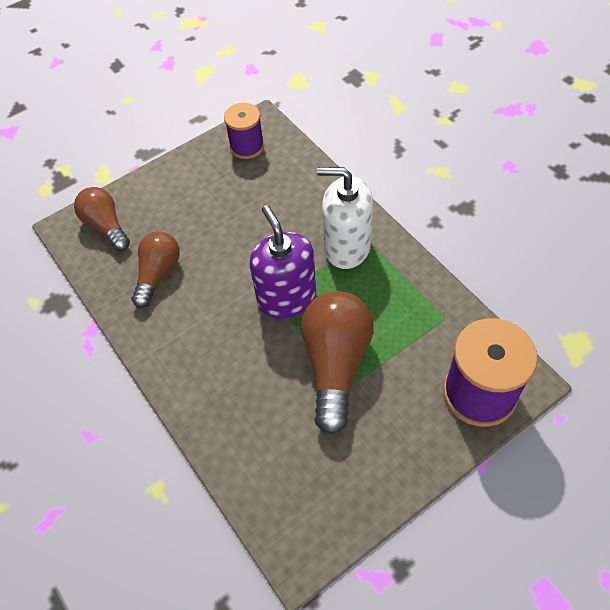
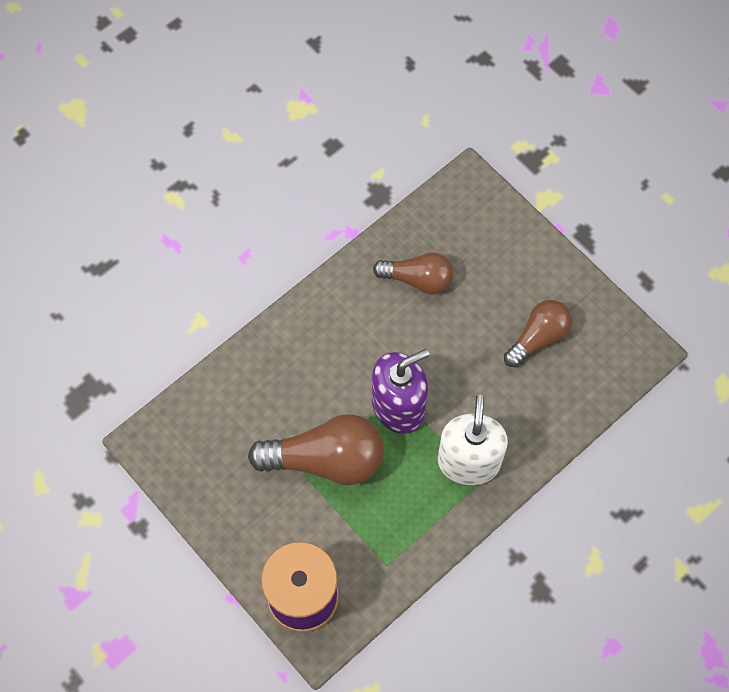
camera: 80 degrees right, 10 degrees up
brown light bulb [74,187,130,251] -> brown light bulb moved to [504,300,572,367]
purple spool [224,103,264,159] -> none

